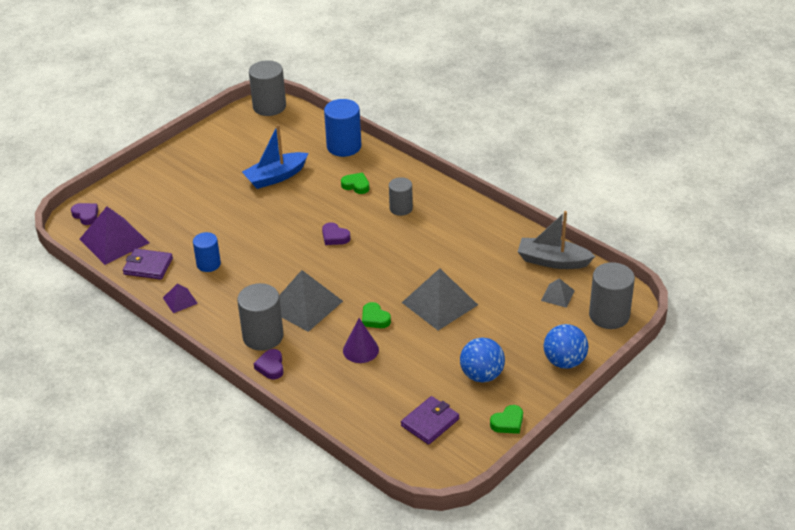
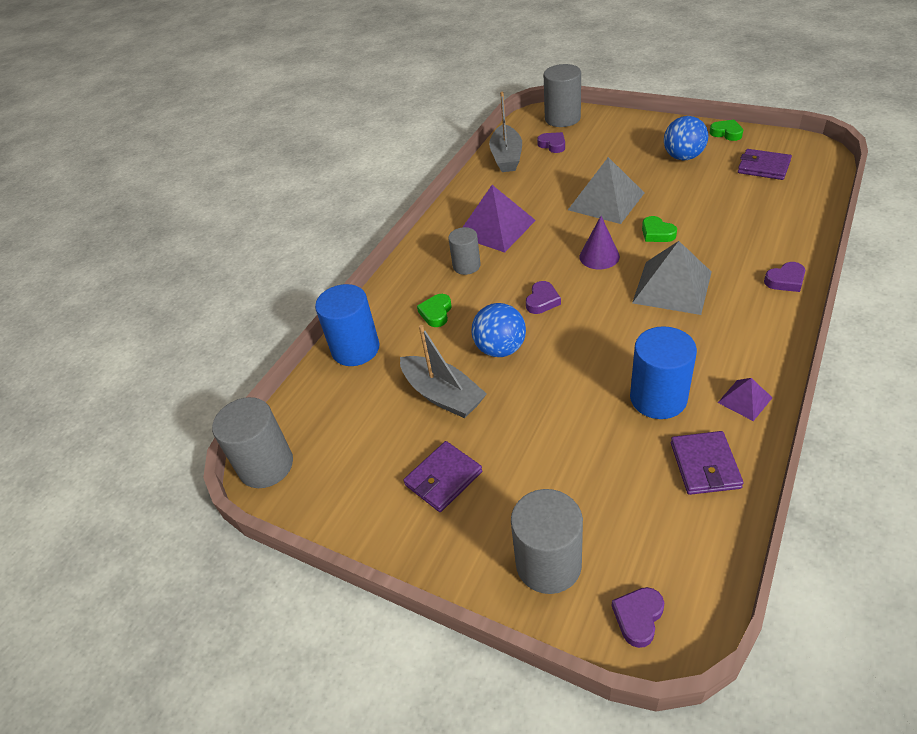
camera: 100 degrees left, 5 degrees up
purple pyramid [79,207,149,265] -> purple pyramid moved to [463,185,536,253]
blue cylinder [193,232,221,272] -> blue cylinder [630,326,697,419], size x1.59
grey cylinder [237,283,283,351] -> grey cylinder moved to [511,489,583,594]
blue boat [242,124,308,189] -> grey boat [400,325,487,418]
purple cone [343,318,379,363] -> purple cone moved to [579,216,620,270]
green heart [362,302,391,328] -> green heart turned 105 degrees clockwise [642,216,677,242]
grey pyramid [541,278,575,308] -> purple heart [537,132,565,153]
blue ball [544,324,588,369] -> blue ball moved to [471,303,526,357]
none -> purple wallet [403,441,482,512]

